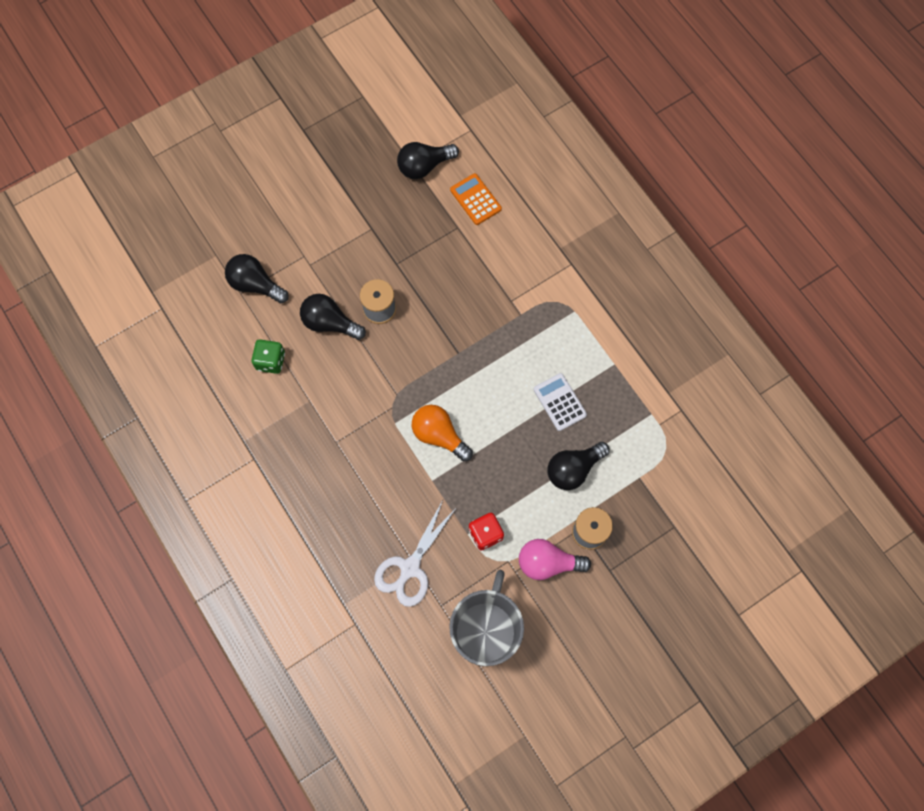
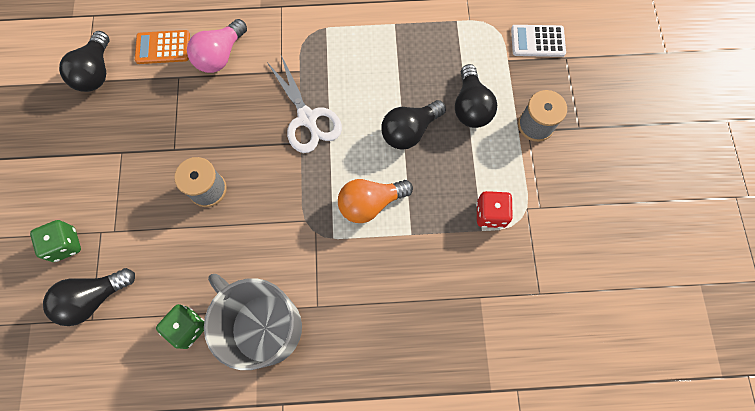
camera: 60 degrees left, 0 degrees up
black light bulb [300,294,366,340] -> black light bulb moved to [382,100,446,150]
white scissors [374,500,457,607] -> white scissors moved to [267,55,342,153]
grey mug [449,570,524,666] -> grey mug moved to [204,274,302,370]
pink light bulb [519,539,591,580] -> pink light bulb moved to [187,19,247,73]
white calculator [533,373,587,431] -> white calculator moved to [511,25,566,57]
none -> green dice [30,220,81,262]

